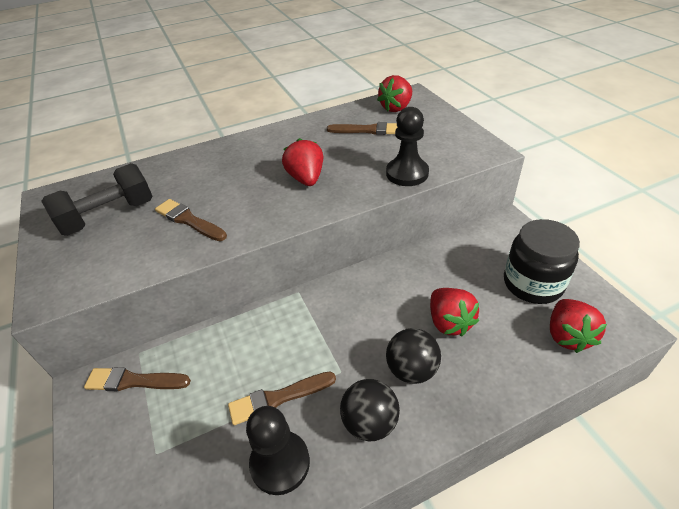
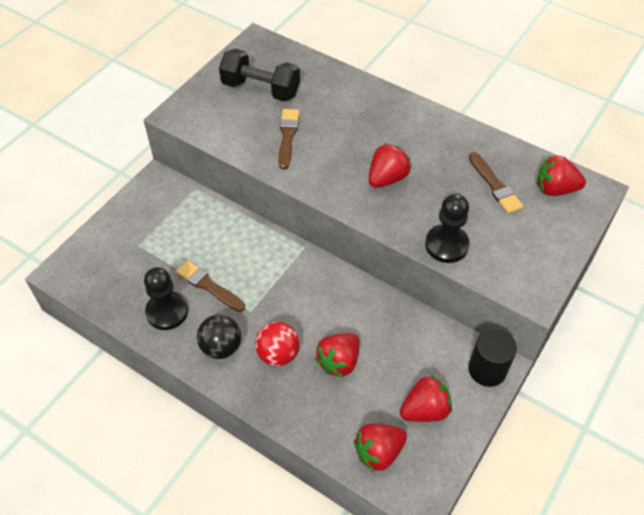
camera: 55 degrees right, 10 degrees up
brown brush [84,367,191,391] -> none
black ball [386,328,441,384] -> red ball [255,322,299,366]
black jar [504,219,580,304] -> red strawberry [400,375,452,422]
none -> black cylinder [468,328,517,387]

